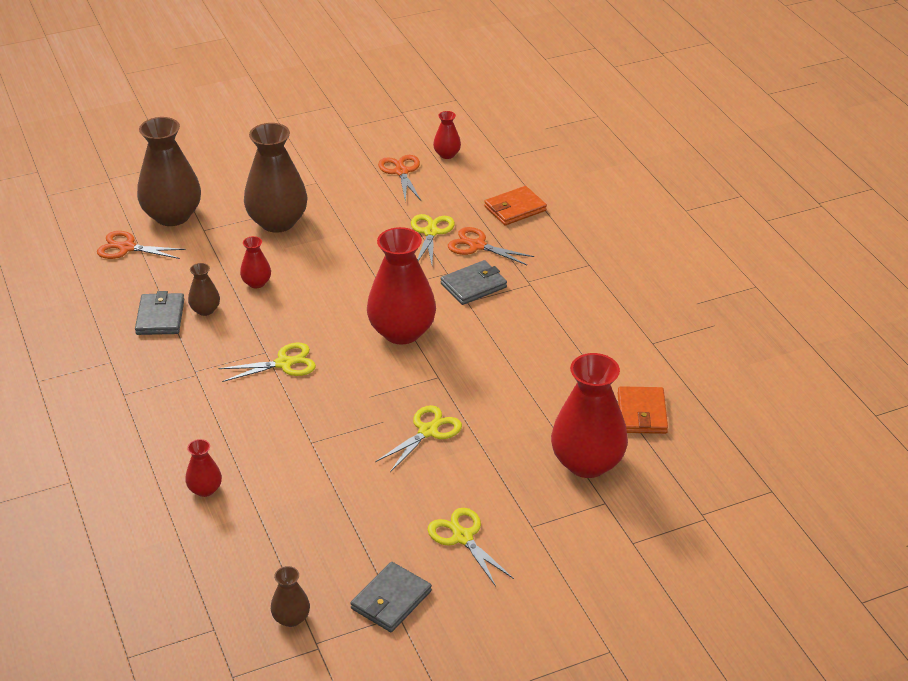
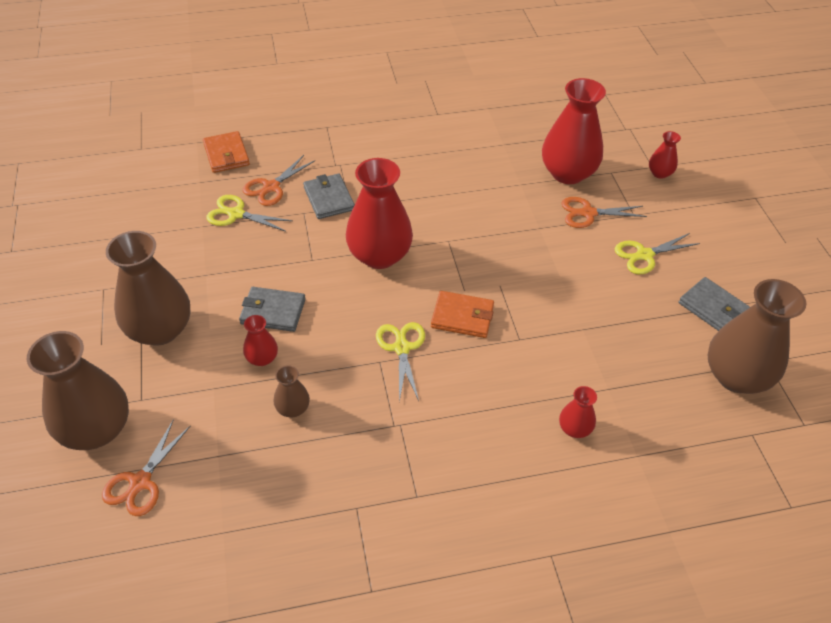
camera: 80 degrees left, 10 degrees up
grey wallet [135,291,184,335] -> grey wallet moved to [239,287,306,332]
brown vase [271,566,310,627] -> brown vase [708,279,806,394], size x2.15
yellow scissors [375,405,462,472] -> none
orange scissors [378,155,421,202] -> orange scissors moved to [562,197,647,228]
red vase [433,111,461,159] -> red vase moved to [649,131,681,179]
orange wallet [618,386,668,434] -> orange wallet moved to [431,291,494,338]

